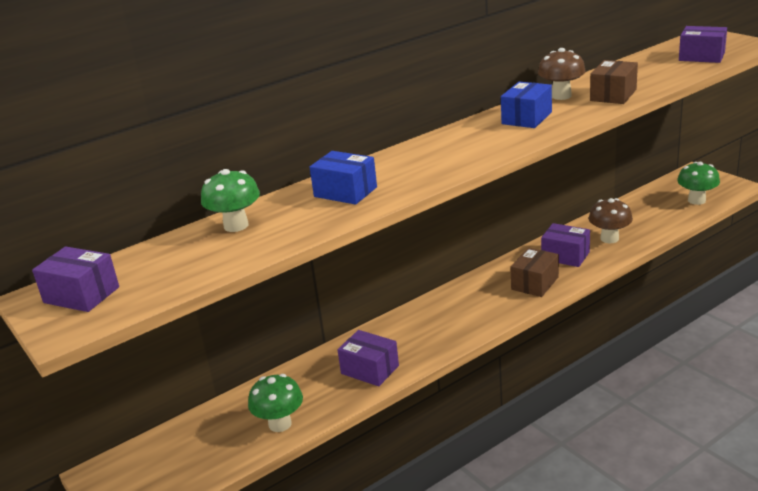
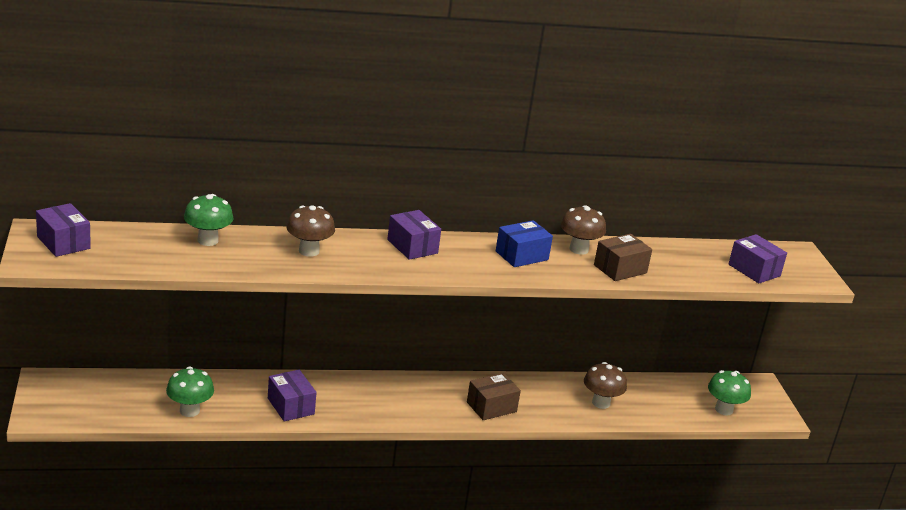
camera: 20 degrees right, 0 degrees up
blue box [310,151,377,205] -> brown mushroom [286,205,335,257]
purple box [541,223,590,267] -> purple box moved to [387,210,441,260]

